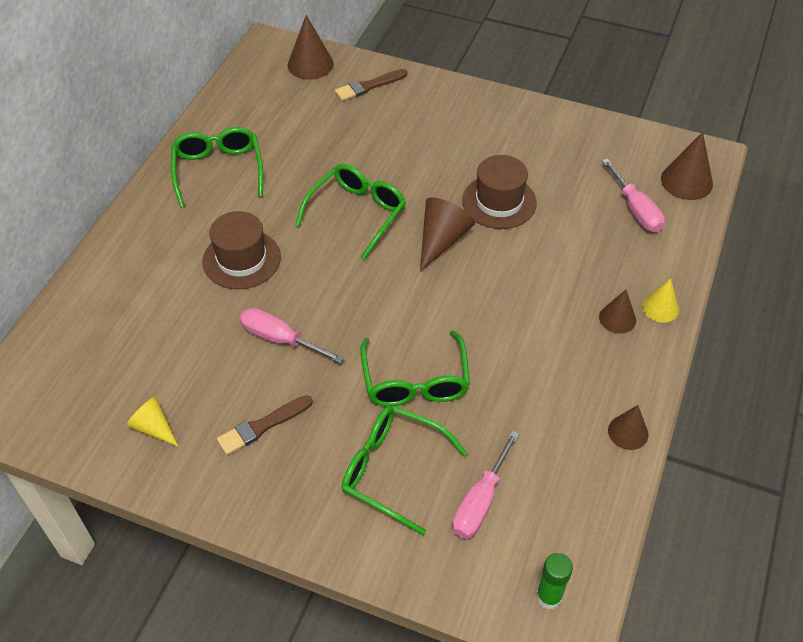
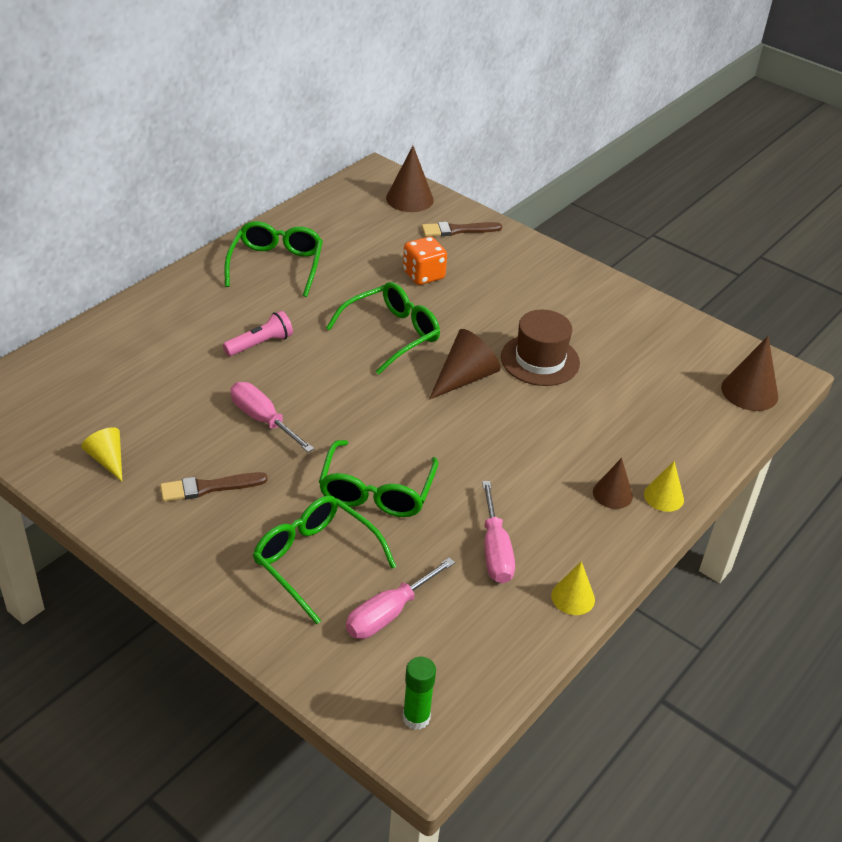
camera: 15 degrees right, 10 degrees down
brown hat [202,211,281,289] -> pink flashlight [223,311,293,356]
pink screwdriver [602,158,665,232] -> pink screwdriver moved to [482,481,515,584]
brown cone [608,405,649,450] -> yellow cone [551,561,595,615]
none -> orange dice [403,236,447,285]

